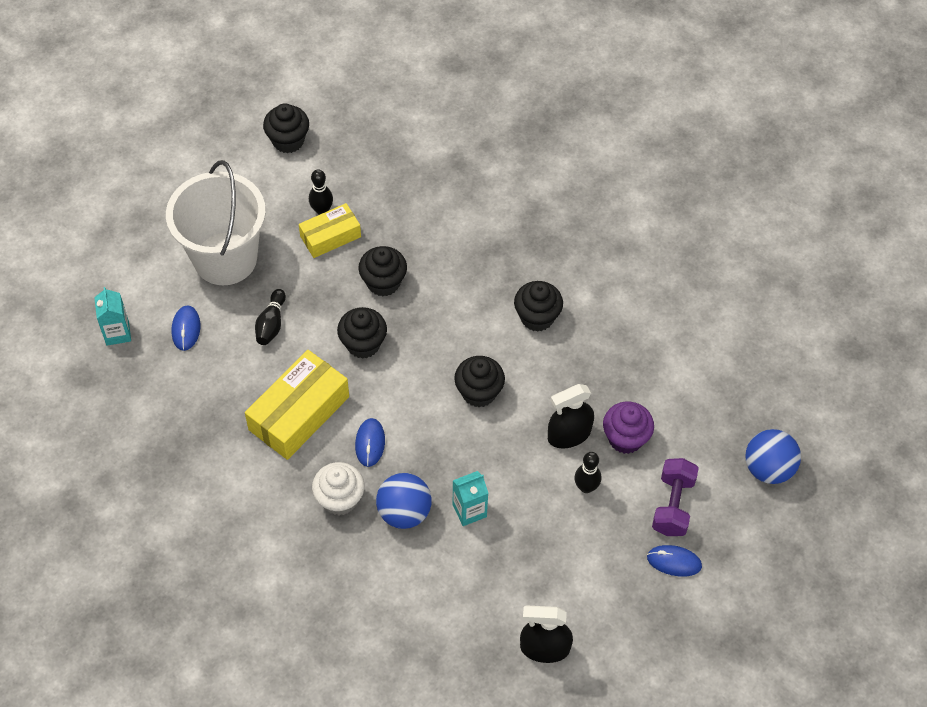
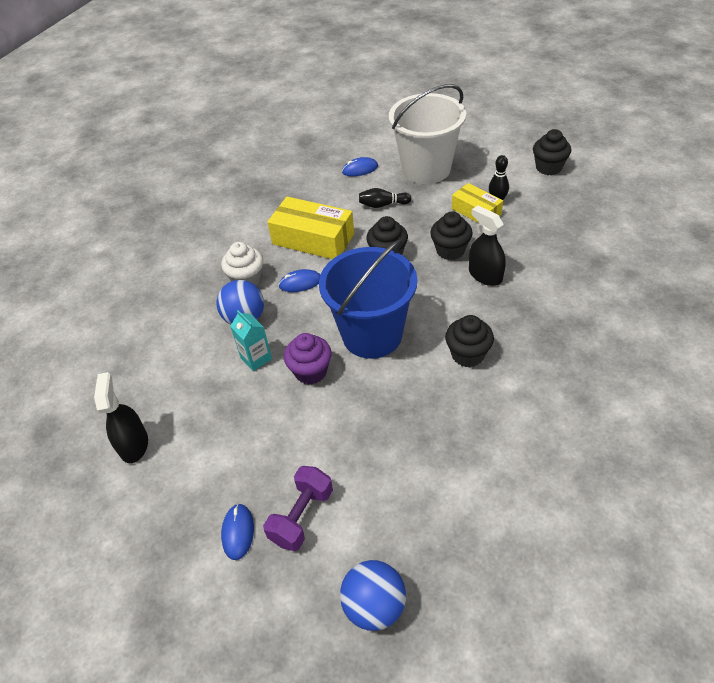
camera: 80 degrees right, 10 degrees down
turquoise carton [94,287,131,346] -> none
black cupcake [454,356,505,407] -> blue bucket [319,240,417,359]
black spray bottle [548,384,594,448] -> black spray bottle moved to [469,205,506,286]
black bowling pin [574,452,601,493] -> none
purple cupcake [603,402,654,454] -> purple cupcake moved to [284,333,332,385]
purple dumbbell [652,458,699,536] -> purple dumbbell turned 60 degrees counterclockwise [263,466,333,551]

